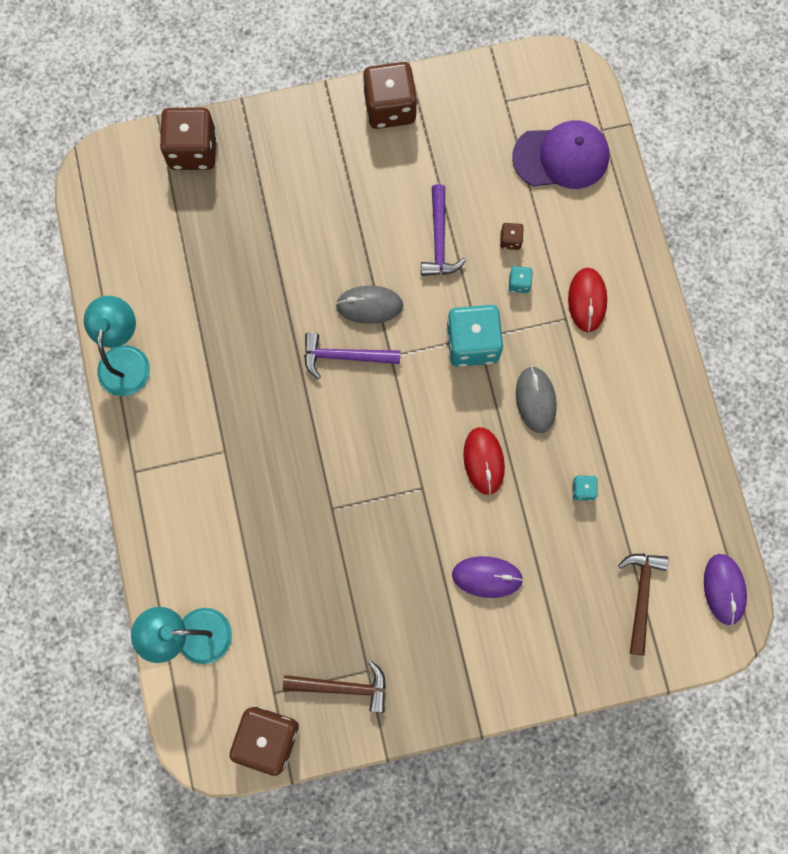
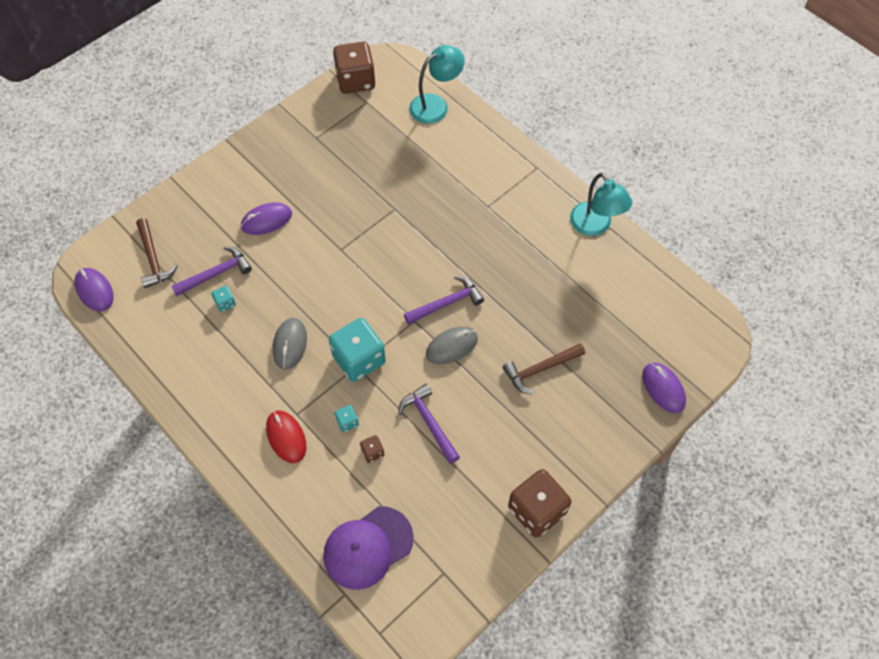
camera: 150 degrees right, 15 degrees down
brown dice [160,107,217,170] -> purple mouse [643,362,686,413]
brown hammer [283,661,386,713] -> brown hammer moved to [503,343,585,394]
red mouse [463,427,505,495] -> none
grey mouse [516,366,557,433] -> grey mouse turned 45 degrees clockwise [273,318,307,370]
none -> purple hammer [171,247,252,296]

